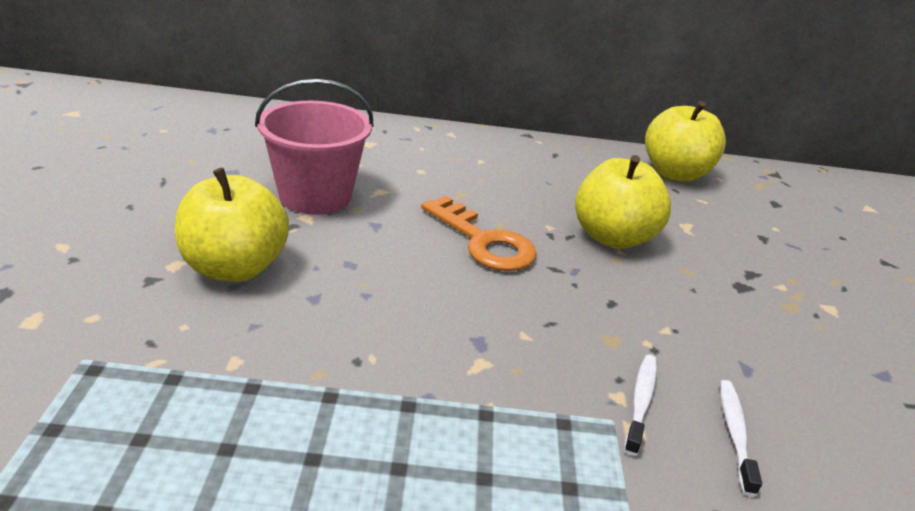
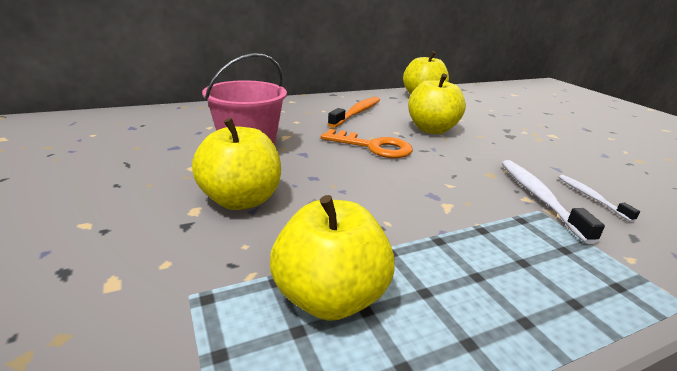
camera: 25 degrees left, 5 degrees down
white toothbrush [624,355,657,456] -> white toothbrush [502,160,605,244], size x1.68
none -> yellow apple [270,195,395,321]
none -> orange toothbrush [328,97,380,128]

